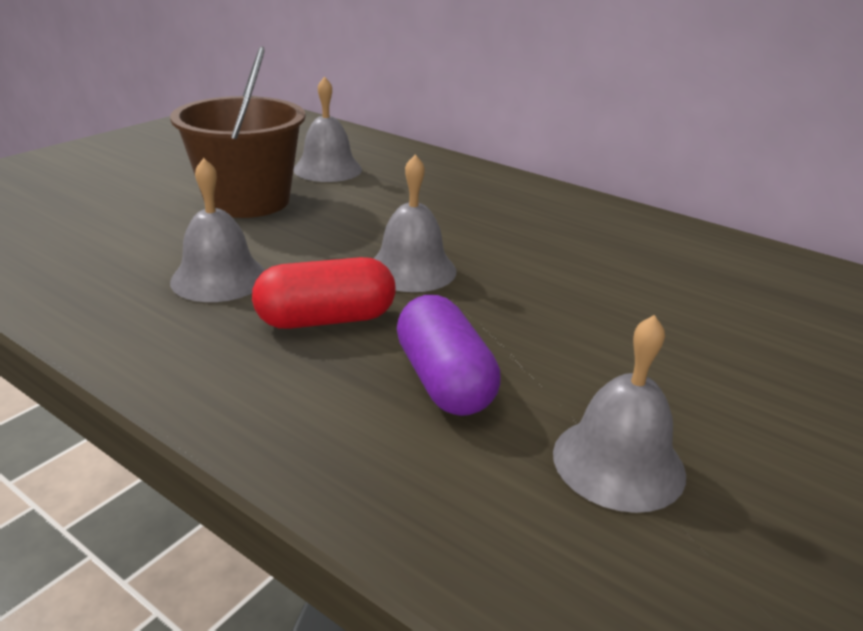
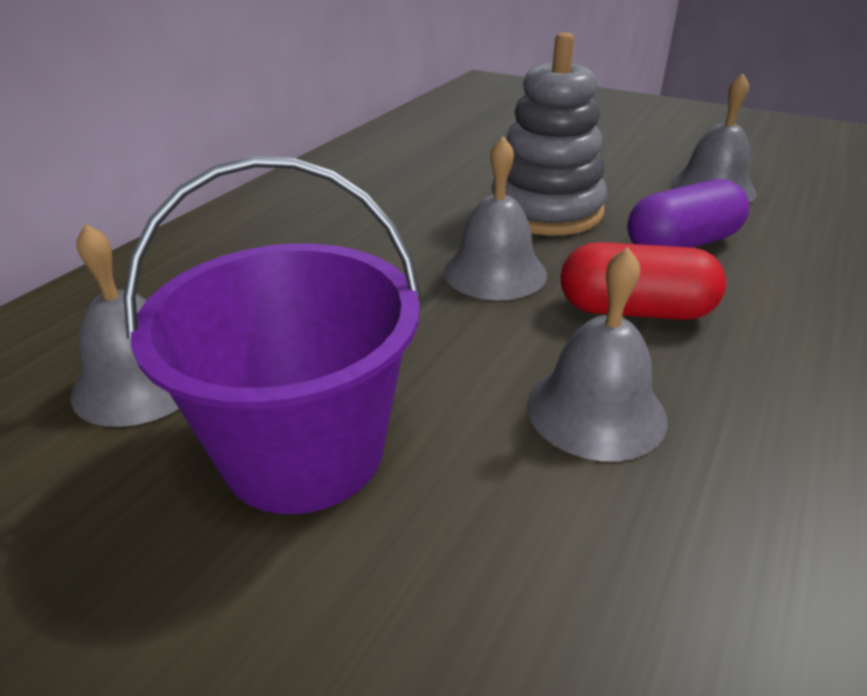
camera: 95 degrees left, 5 degrees up
brown bucket [170,46,306,218] -> purple bucket [123,156,421,514]
red capsule [252,257,396,329] -> red capsule turned 60 degrees counterclockwise [560,242,726,320]
none -> grey stacking toy [491,32,607,236]

